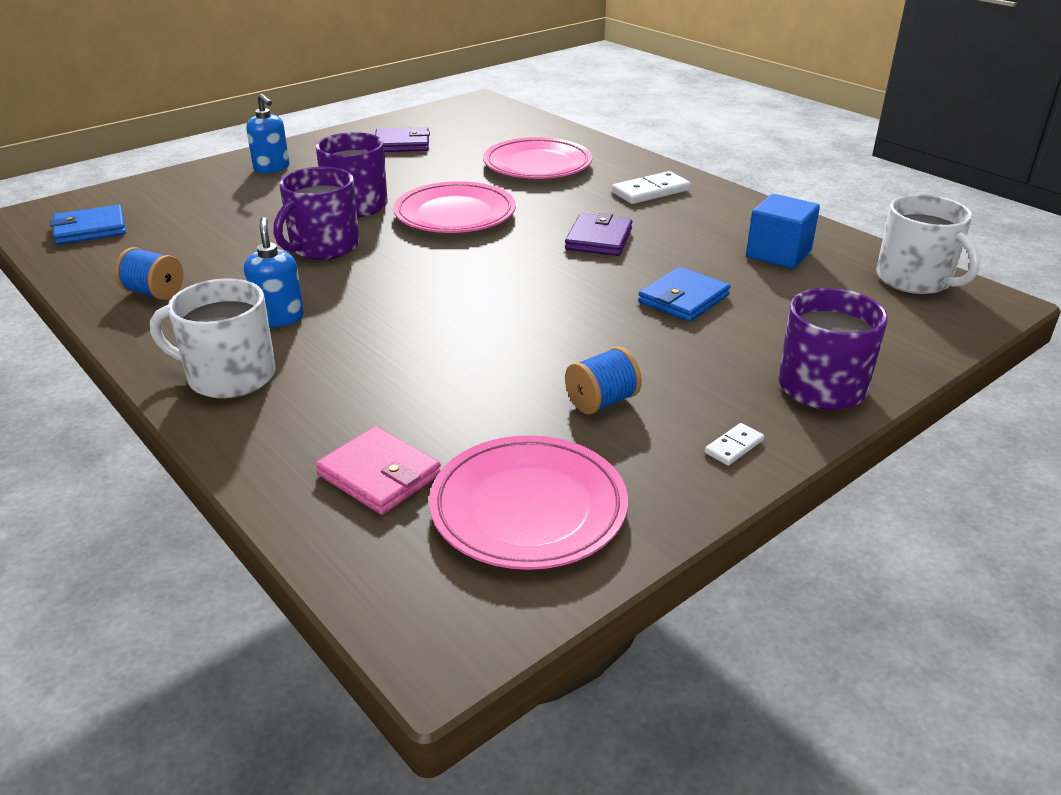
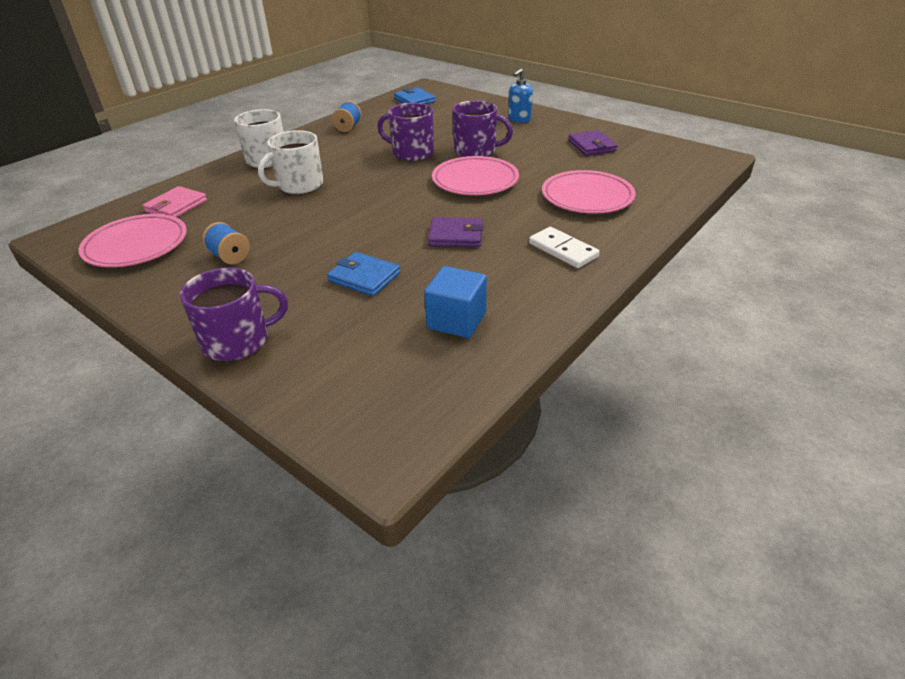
camera: 80 degrees right, 5 degrees up
blue soap dispenser [244,217,304,327] -> none
white domino [705,423,764,466] -> none
white mug [876,194,980,294] -> white mug moved to [258,130,323,194]

